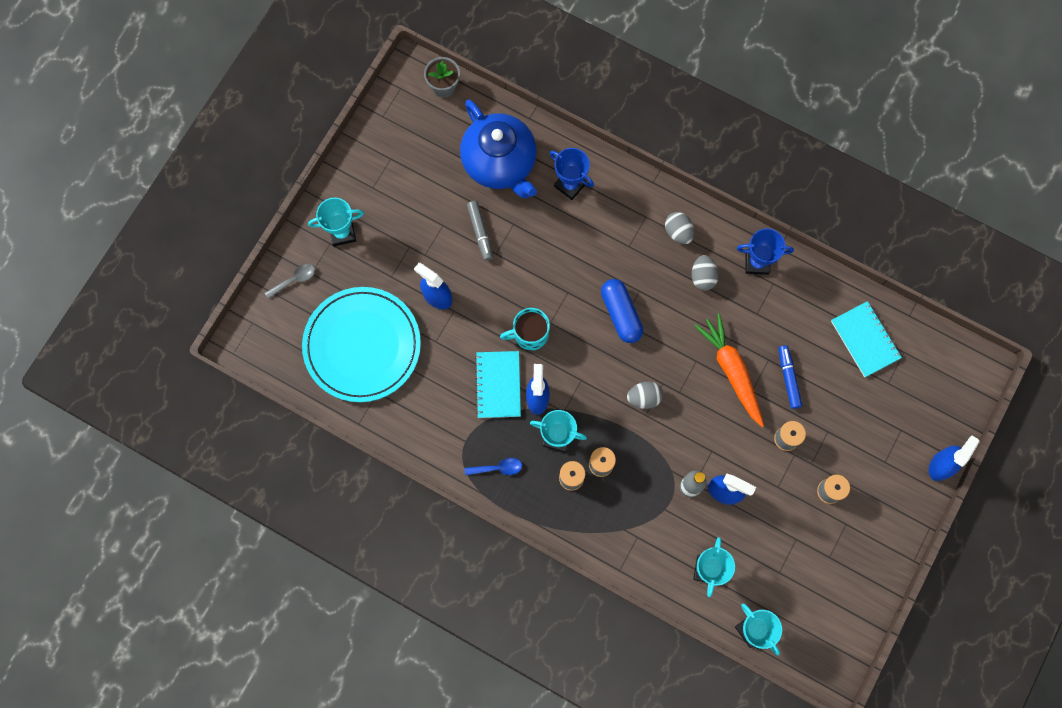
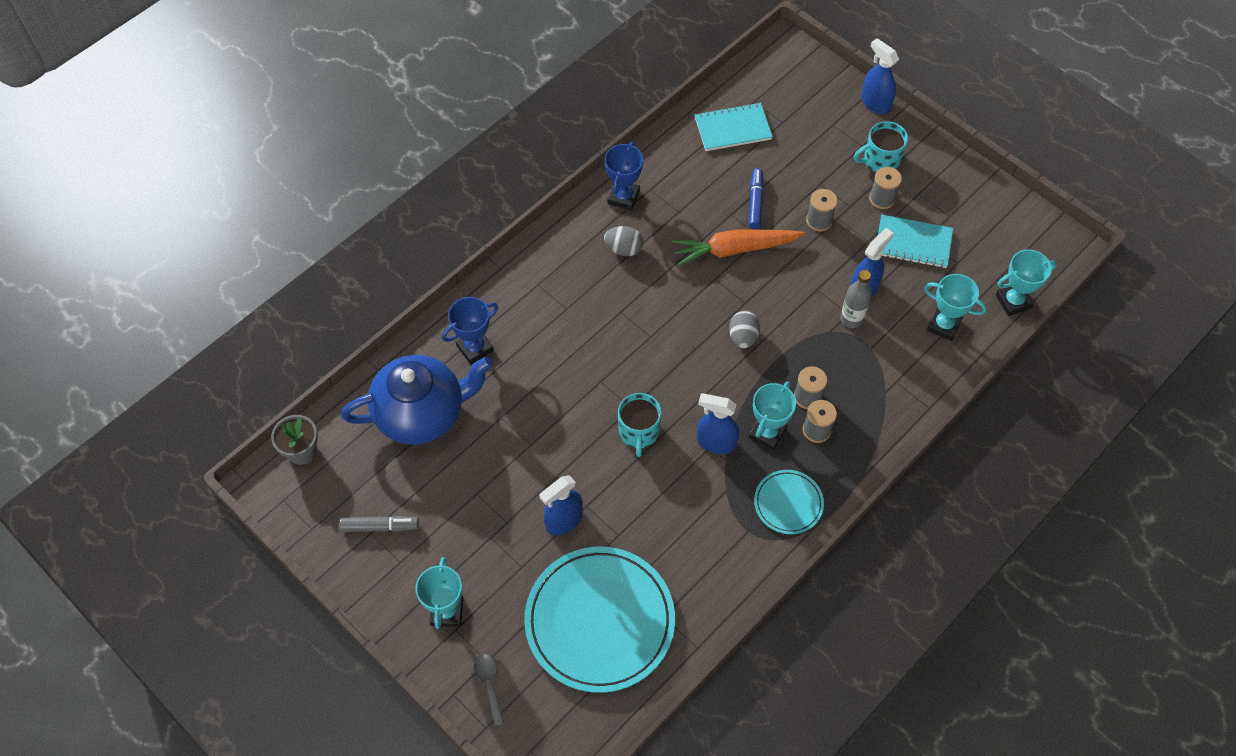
camera: 75 degrees left, 15 degrees down
blue spoon [465,458,522,476] -> turquoise plate [754,470,824,534]
grey marker [467,201,493,261] -> grey marker moved to [339,516,419,532]
turquoise notebook [475,351,521,418] -> turquoise notebook moved to [878,215,953,268]
blue capsule [601,279,643,343] -> none
grey egg [665,212,694,244] -> none
blue marker [778,345,802,409] -> blue marker turned 90 degrees clockwise [749,168,764,229]
none -> turquoise mug [854,121,908,172]

